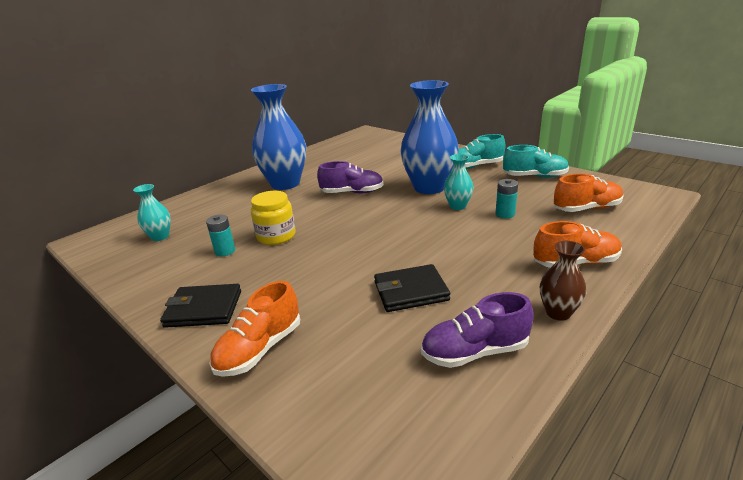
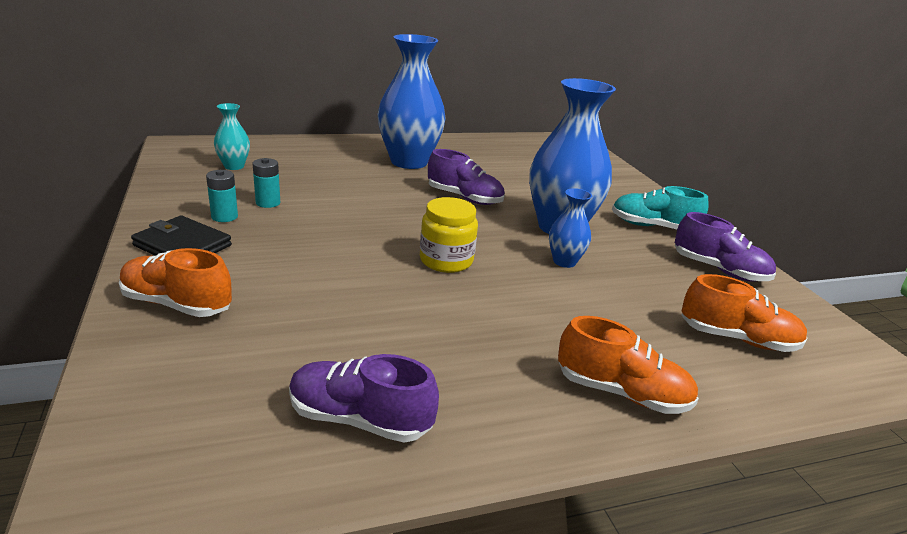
camera: 25 degrees right, 0 degrees up
orange shoe [209,281,300,377] -> orange shoe turned 45 degrees clockwise [119,248,232,317]
yellow jar [251,191,296,245] -> yellow jar moved to [420,197,478,273]
black wallet [374,264,450,312] -> none
turquoise vase [444,154,474,210] -> blue vase [549,188,592,268]
turquoise battery [495,179,518,218] -> turquoise battery moved to [206,170,238,222]
turquoise shoe [503,145,569,178] -> purple shoe [675,212,776,282]
brown vase [540,241,586,321] -> none

